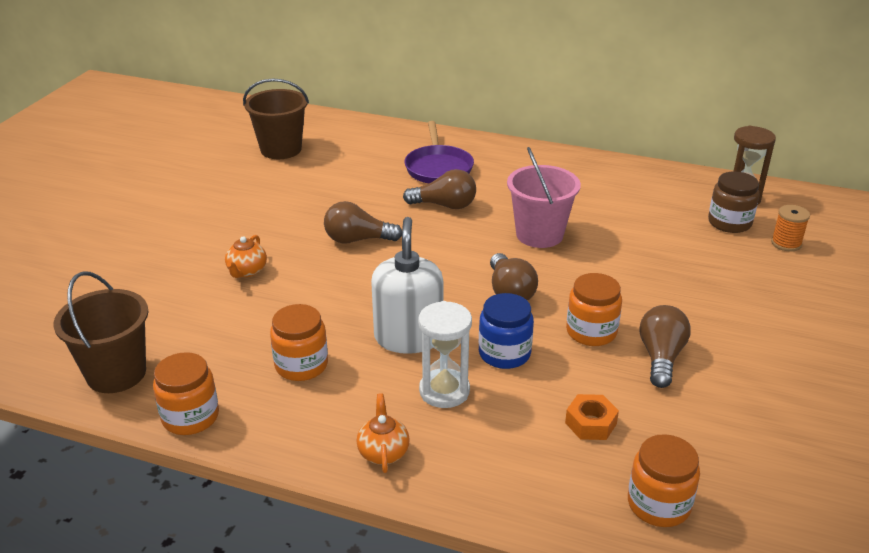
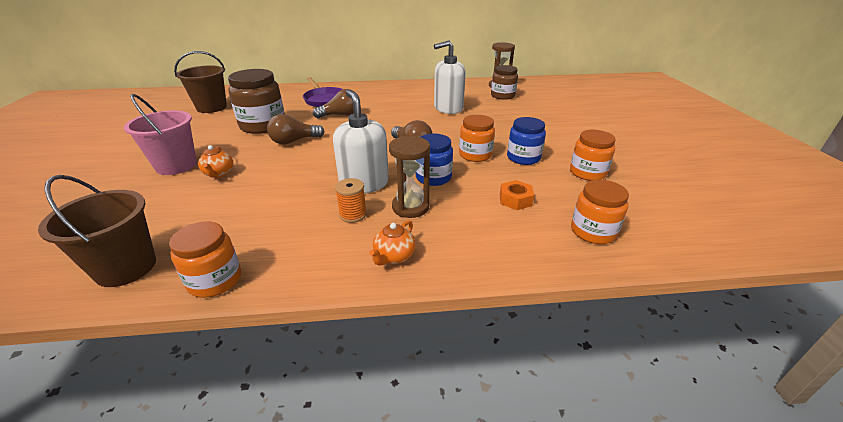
camera: 25 degrees left, 0 degrees up
orange jar [270,304,328,381] -> orange jar moved to [570,130,616,181]
orange teapot [357,393,410,473] -> orange teapot turned 120 degrees counterclockwise [369,220,416,266]
white hourglass [418,301,472,408] -> brown hourglass [389,136,430,218]
pink bucket [507,147,581,248] -> pink bucket moved to [124,94,197,175]
brown light bulb [639,305,691,388] -> blue jar [507,117,546,165]
orange spool [771,205,810,252] -> orange spool moved to [335,178,367,223]
none -> brown jar [228,69,285,134]
none -> white soap dispenser [434,41,466,114]

